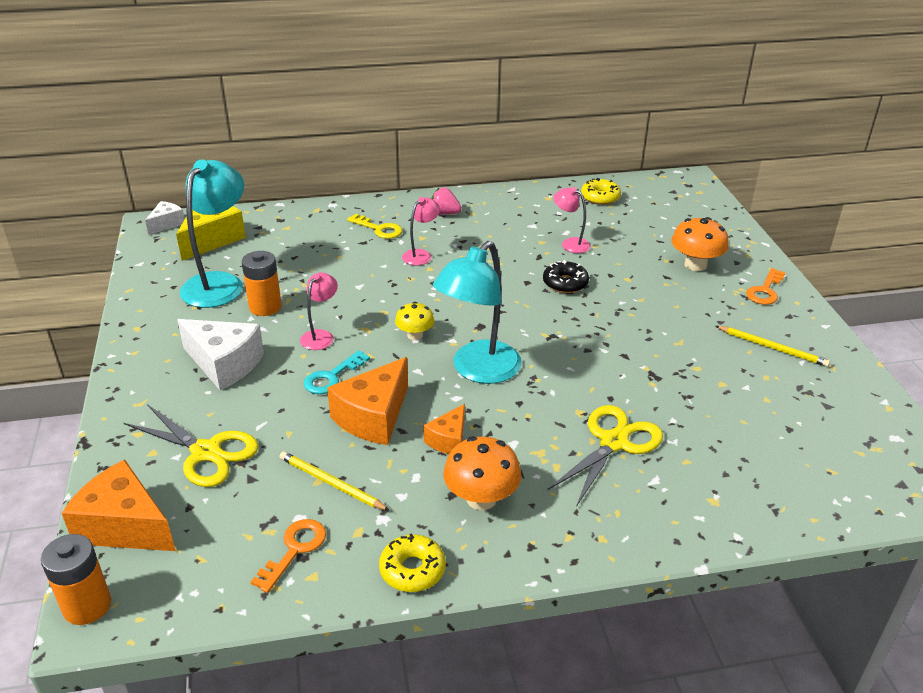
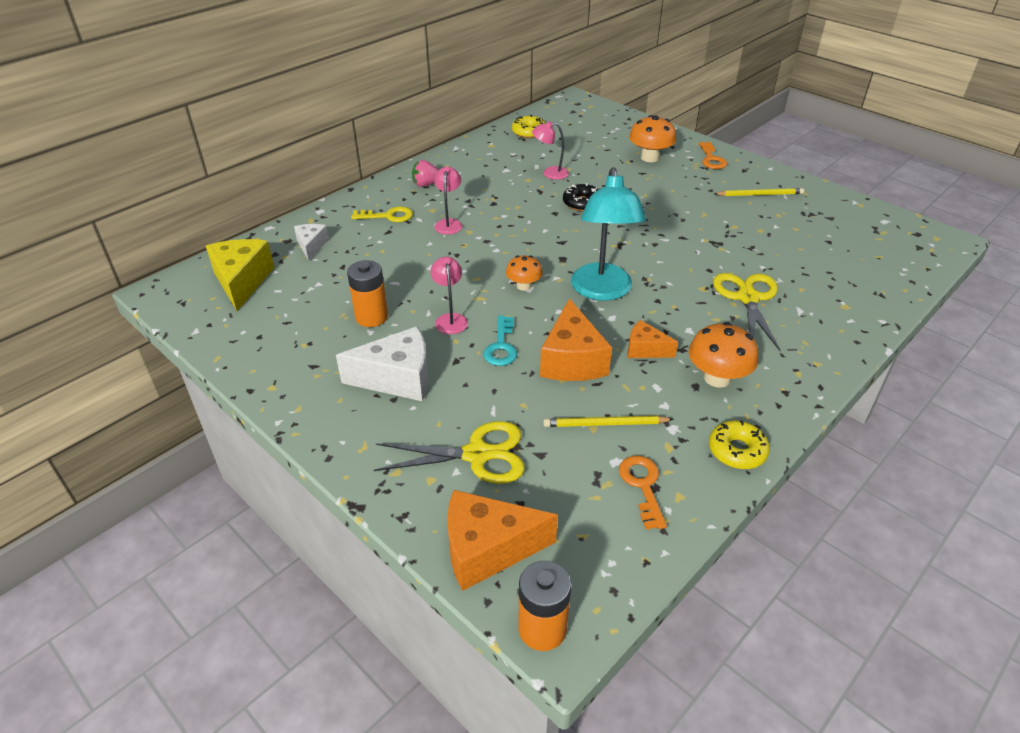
camera: 35 degrees left, 5 degrees up
white cheese [145,201,185,235] -> white cheese moved to [294,224,329,261]
turquoise lamp [180,159,244,308] -> none
yellow mushroom [395,302,435,340] -> orange mushroom [506,255,543,291]
orange cheese [423,404,465,454] -> orange cheese turned 120 degrees clockwise [628,320,678,358]

